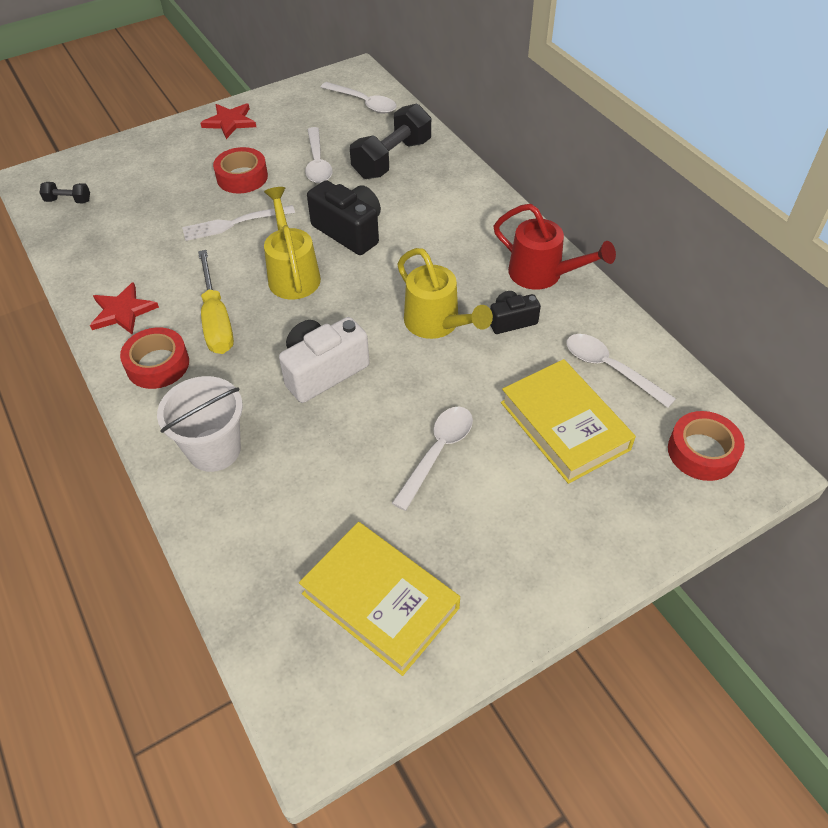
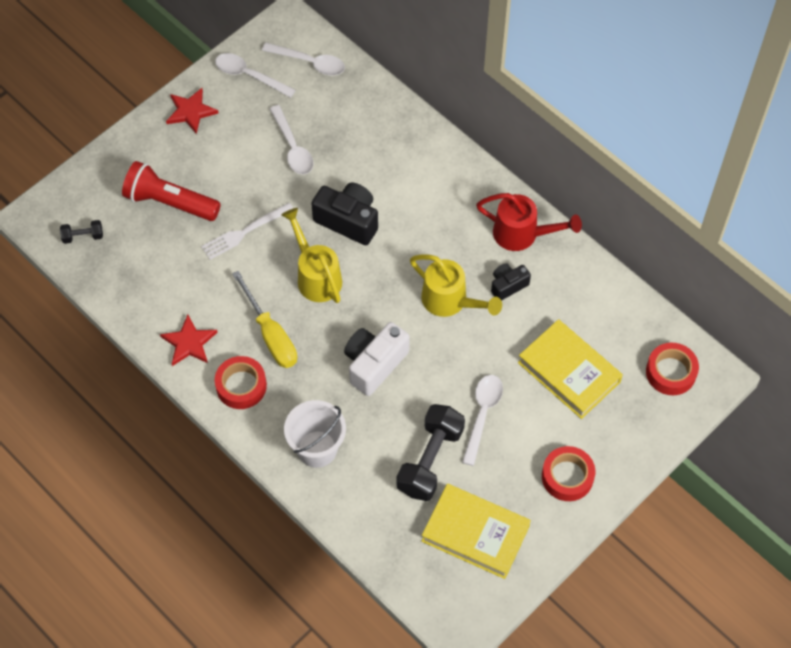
camera: 15 degrees left, 10 degrees up
red tape [213,147,268,194] -> red tape moved to [542,446,595,501]
black dumbbell [350,103,431,179] -> black dumbbell moved to [396,404,465,501]
white spoon [567,334,676,408] -> white spoon moved to [215,53,296,98]
none -> red flashlight [122,161,221,221]

